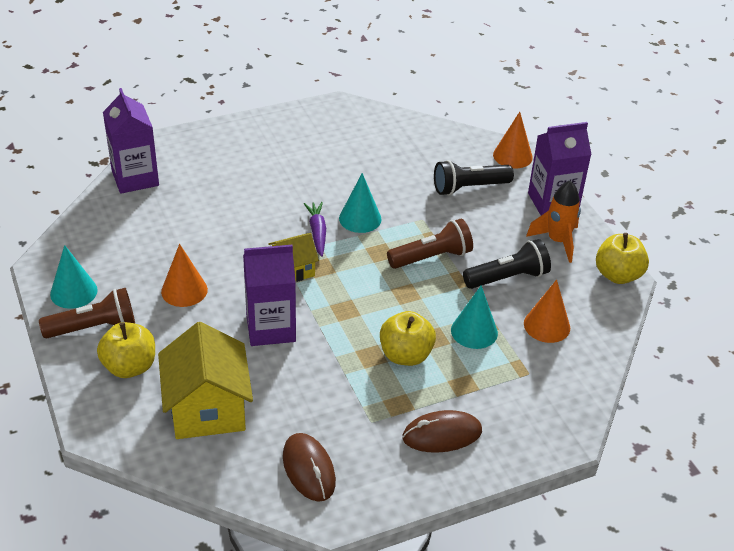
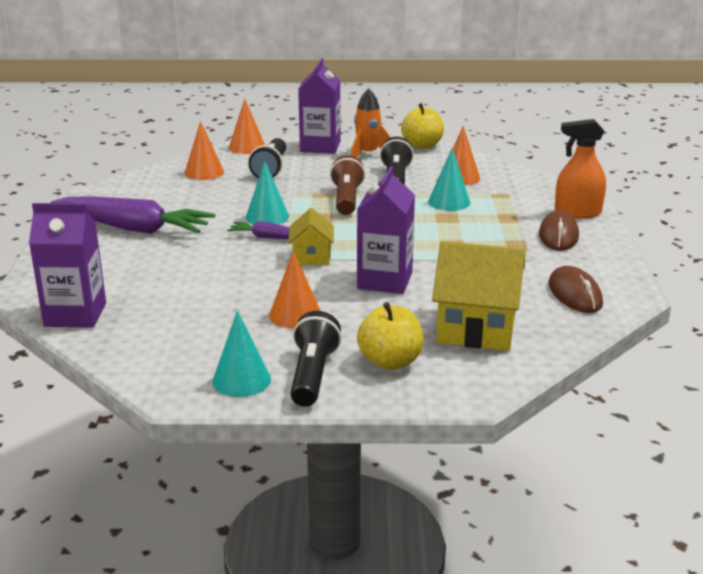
camera: 65 degrees left, 15 degrees down
brown flashlight [39,288,135,338] -> black flashlight [290,311,341,407]
brown mouse [283,433,336,502] -> brown mouse turned 75 degrees clockwise [548,266,603,313]
yellow apple [380,311,436,366] -> none
none -> purple carrot [51,197,215,234]
none -> orange cone [185,121,224,180]
none -> orange spray bottle [555,119,606,219]

